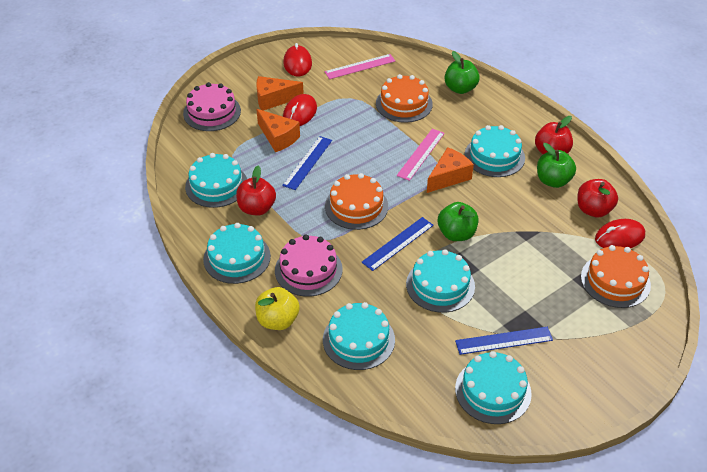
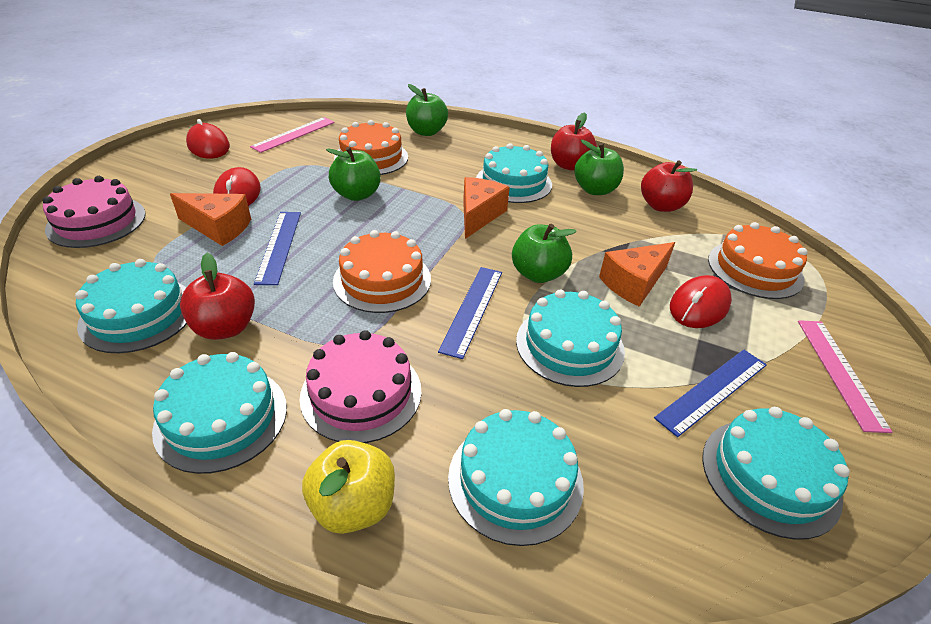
camera: 30 degrees left, 5 degrees down
orange cheese [256,76,304,111] -> orange cheese moved to [599,242,675,307]
pink ruler [397,129,445,181] -> pink ruler moved to [798,320,892,433]
red mouse [595,219,645,248] -> red mouse moved to [670,275,732,328]
none -> green apple [326,147,381,201]

